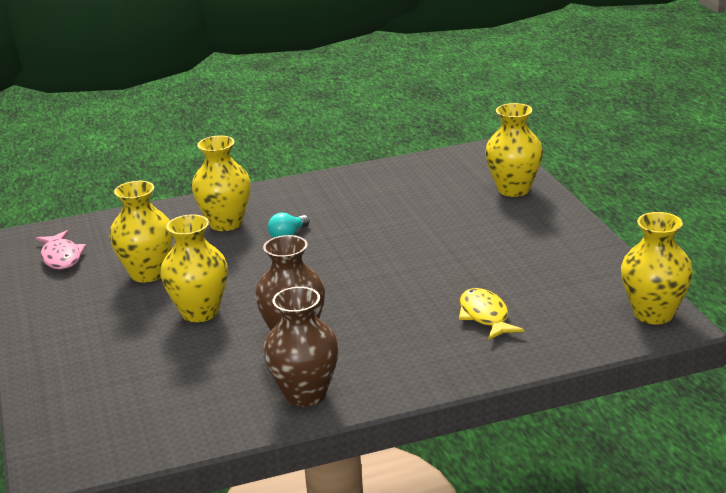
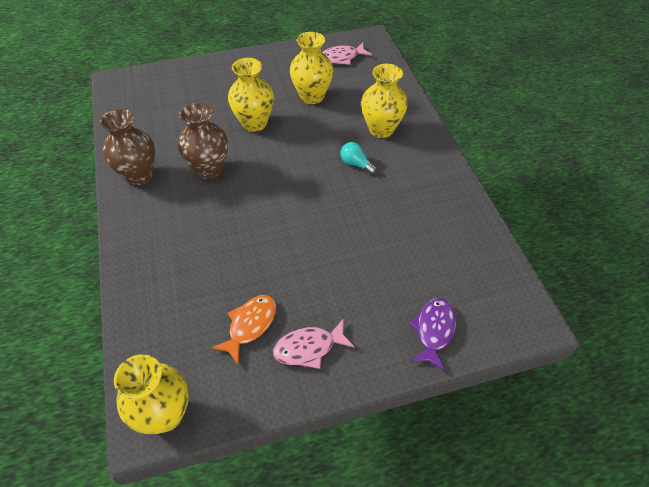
camera: 90 degrees right, 25 degrees up
yellow fish [459,288,524,340] -> none
yellow vase [485,103,543,197] -> purple fish [409,298,456,372]
none -> orange fish [211,295,276,364]
none -> pink fish [273,319,355,369]

